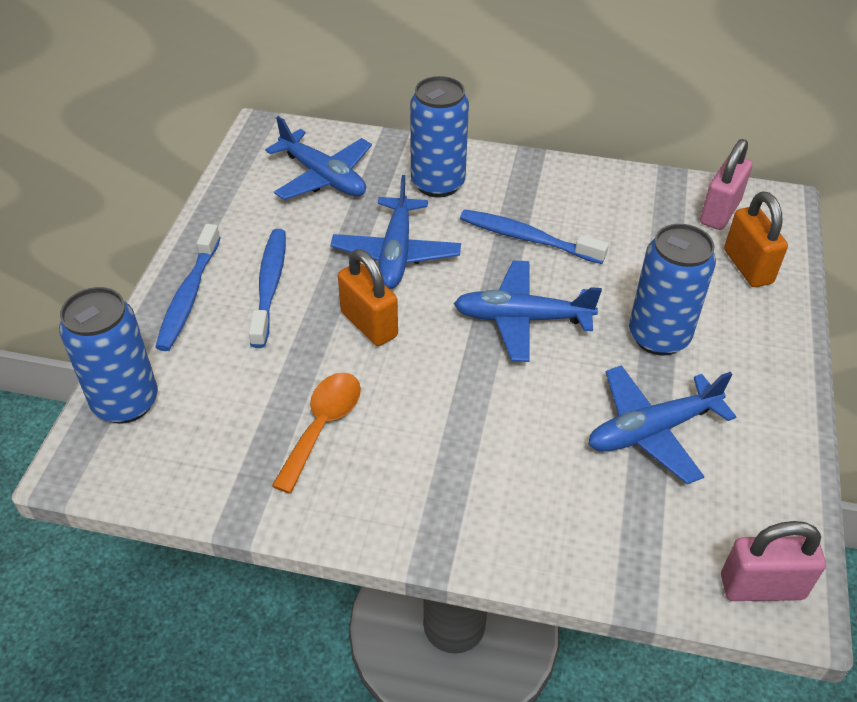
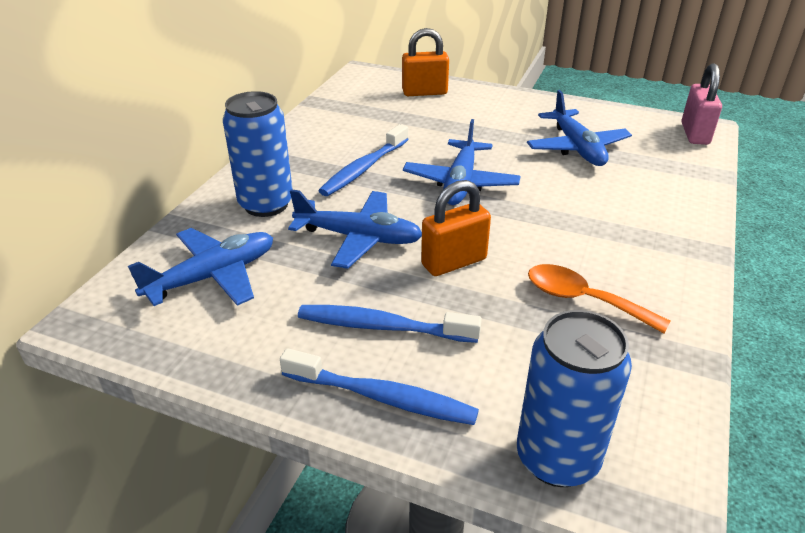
camera: 80 degrees left, 10 degrees down
blue can [629,224,716,355] -> none
pink padlock [700,139,753,230] -> none

